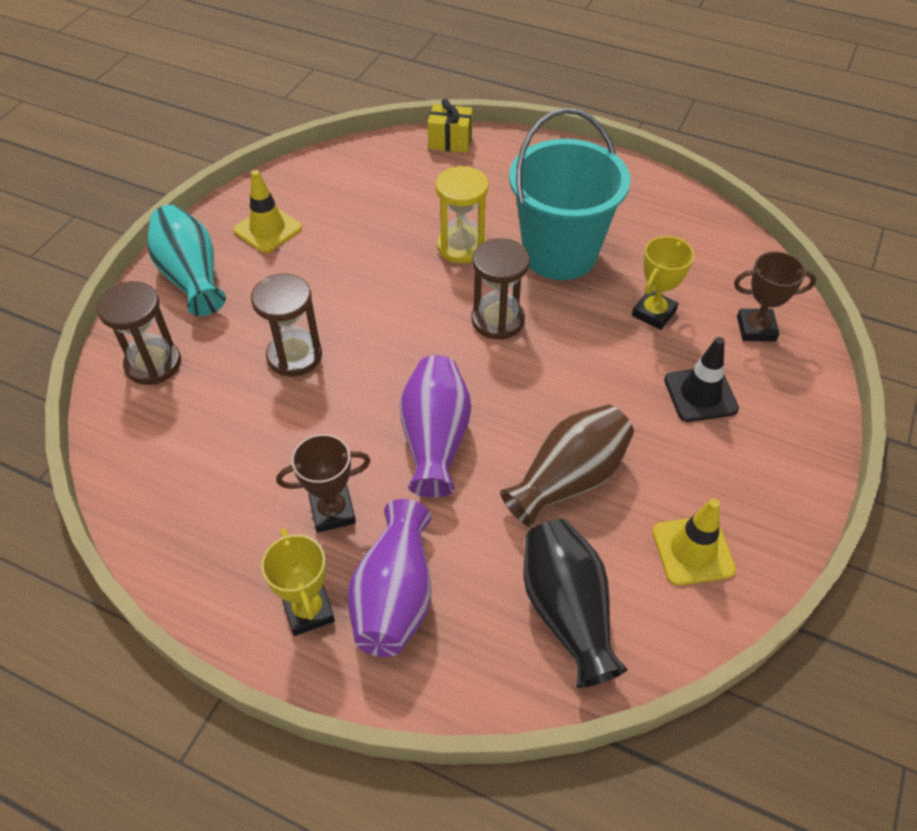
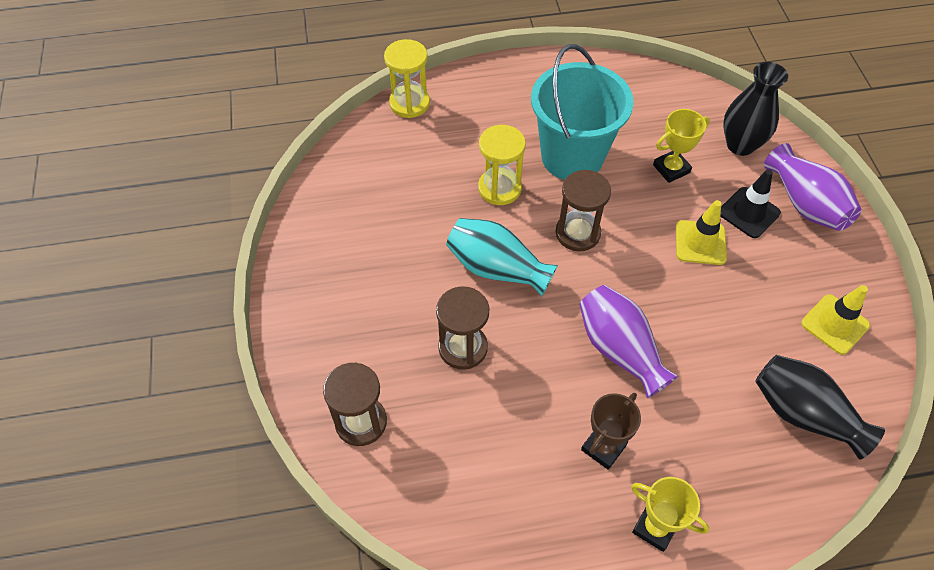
camera: 35 degrees left, 5 degrees up
turquoise vase [147,205,226,316] -> turquoise vase moved to [446,218,558,296]
yellow traffic cone [233,170,302,253] -> yellow traffic cone moved to [676,200,727,265]
purple vase [347,499,431,657] -> purple vase moved to [764,143,861,231]
yellow gift [428,98,473,153] -> yellow hourglass [384,39,430,118]
brown vase [500,404,634,527] -> none
yellow trophy [632,236,694,330] -> yellow trophy turned 60 degrees clockwise [653,109,710,183]
brown trophy [734,251,816,341] -> black vase [723,62,788,156]

